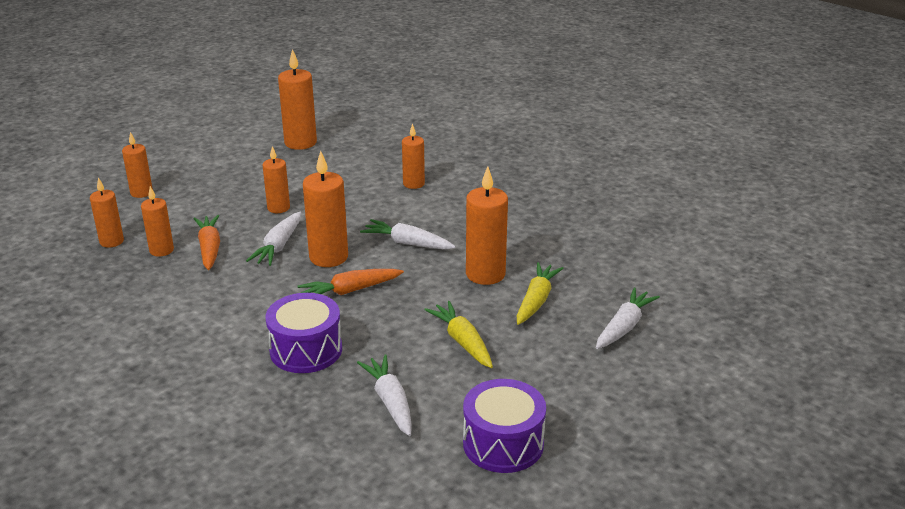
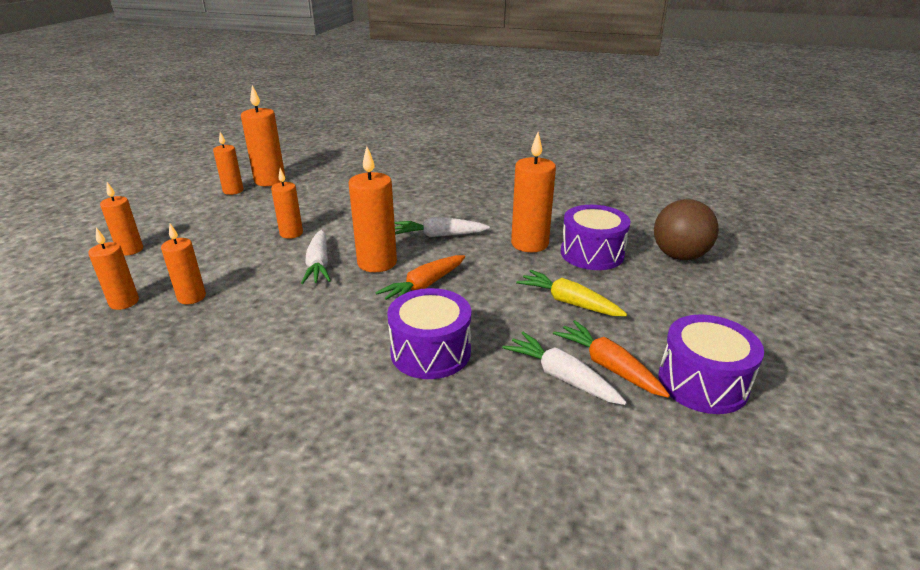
camera: 25 degrees left, 0 degrees up
orange carrot [193,215,220,270] -> orange carrot moved to [553,320,670,398]
orange candle [402,123,425,189] -> orange candle moved to [213,132,243,195]
yellow carrot [517,262,564,325] -> purple drum [561,205,630,270]
white carrot [596,287,660,349] -> brown ball [654,199,719,260]

